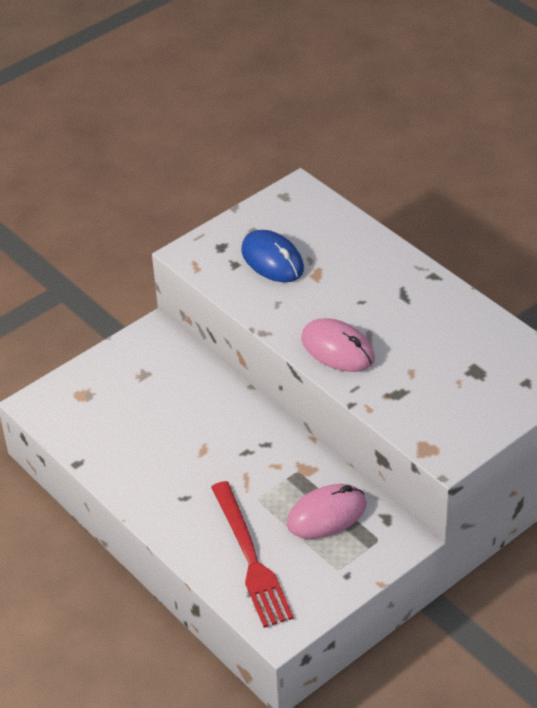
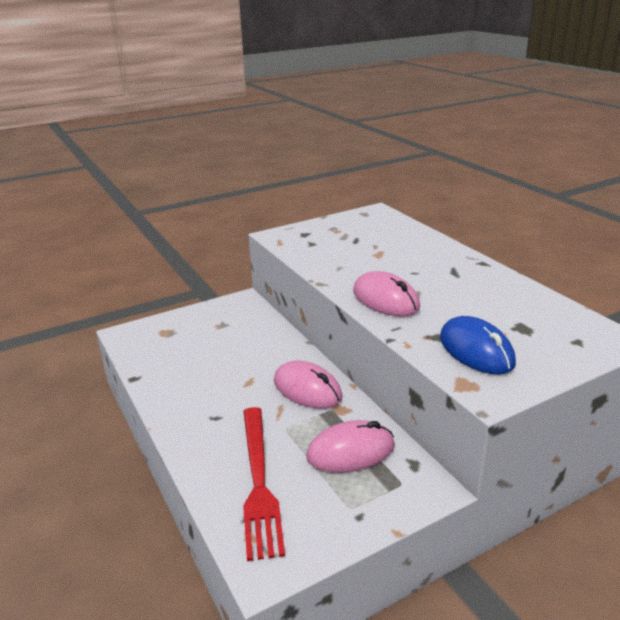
camera: 10 degrees right, 15 degrees down
blue mouse [241,230,304,282] -> blue mouse moved to [440,316,516,375]
none -> pink mouse [274,361,342,409]

